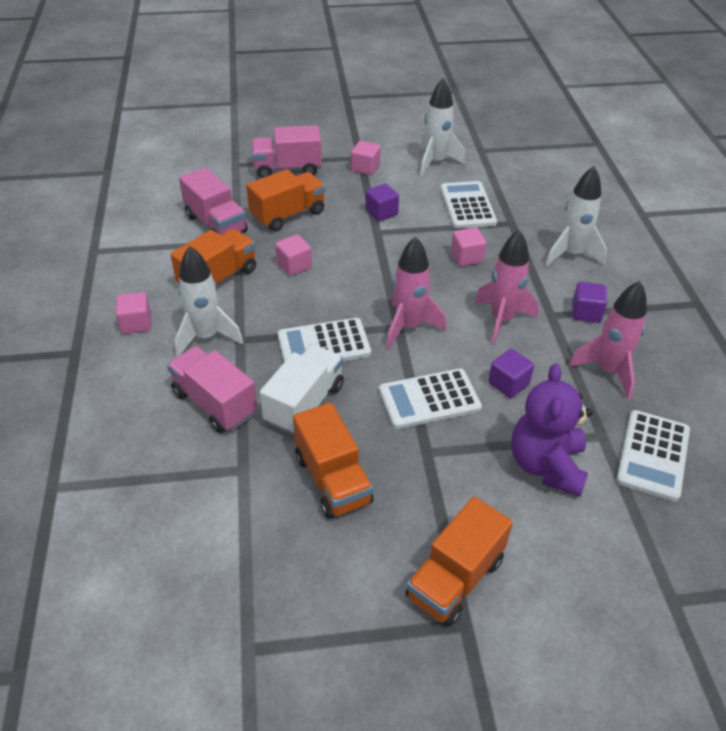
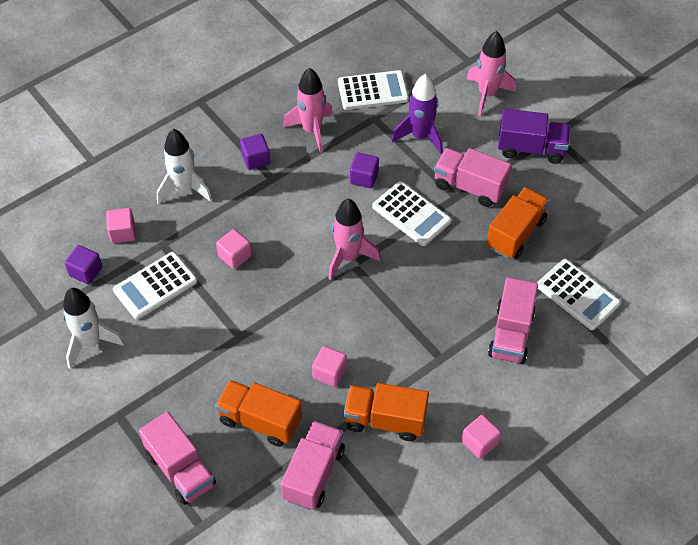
camera: 120 degrees left, 10 degrees up
white rocket [175,246,243,357] -> none
white truck [260,344,344,435] -> none
white calculator [278,318,371,362] -> white calculator moved to [537,259,621,330]
pink cube [351,141,381,175] -> pink cube moved to [106,208,136,243]
purple cube [365,184,399,222] -> purple cube moved to [65,245,102,284]
orange truck [406,496,513,626] -> purple truck [498,109,570,164]
pink rocket [475,230,539,345] -> pink rocket moved to [467,31,516,116]
purple teddy bear [511,363,593,496] -> purple rocket [391,74,443,154]
none -> pink truck [434,148,511,207]

